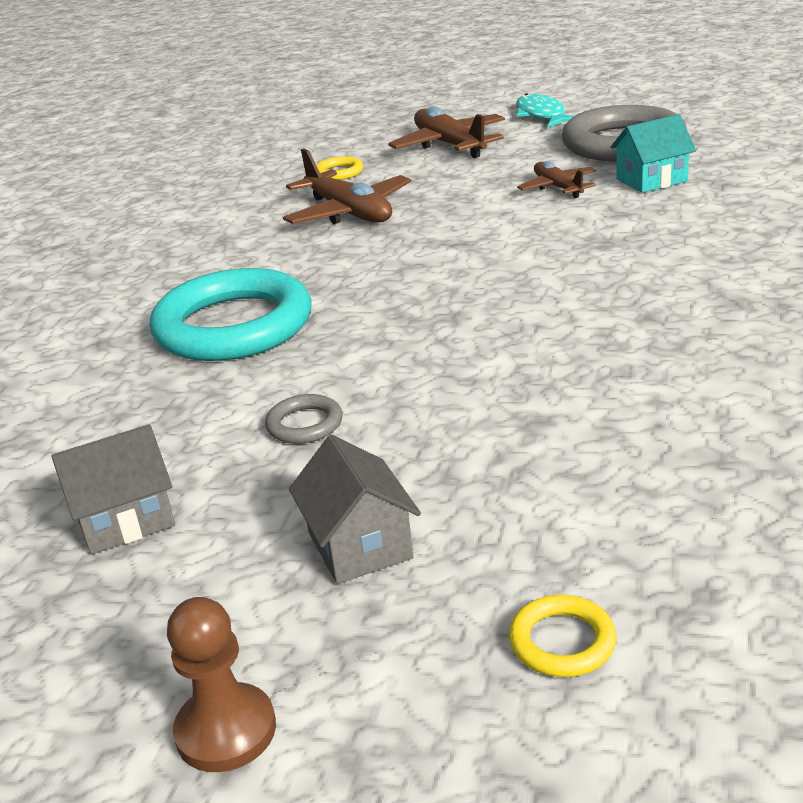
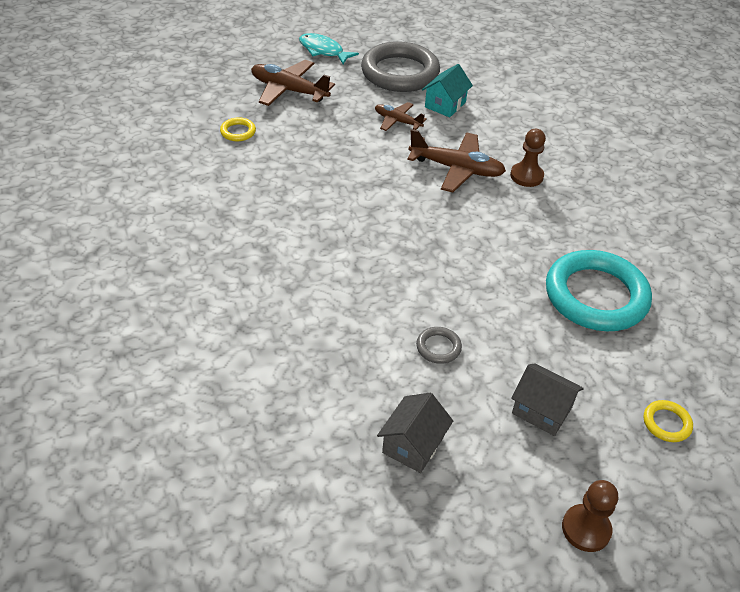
camera: 40 degrees left, 15 degrees up
turquoise ring [150,268,312,361] -> turquoise ring moved to [546,250,652,331]
brown plane [283,148,411,224] -> brown plane moved to [407,129,506,193]
none -> brown pawn [510,129,546,187]

